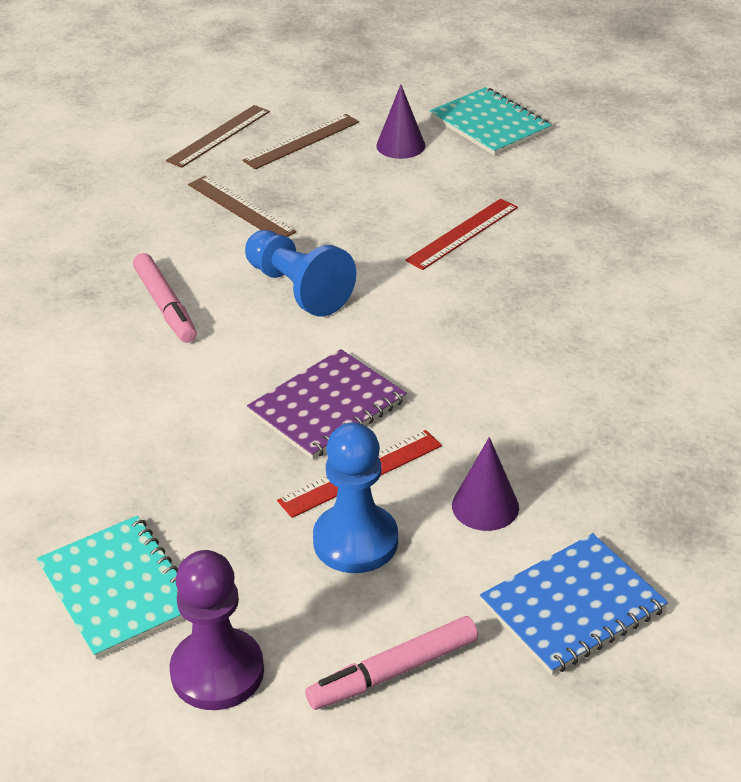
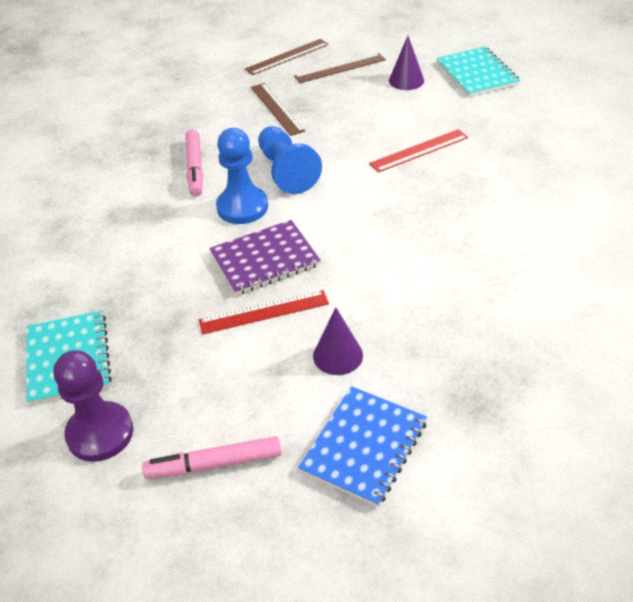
camera: 20 degrees right, 5 degrees up
blue pawn [313,422,398,573] -> blue pawn moved to [216,128,268,224]
blue notebook [480,533,668,675] -> blue notebook turned 45 degrees counterclockwise [298,386,427,507]

